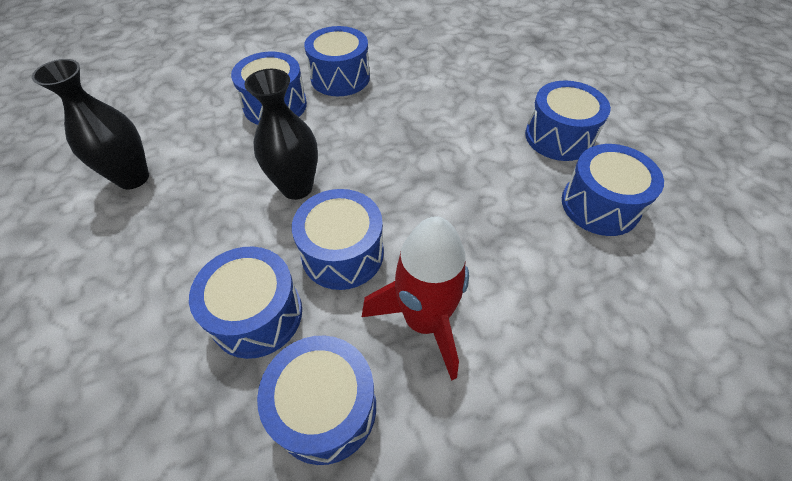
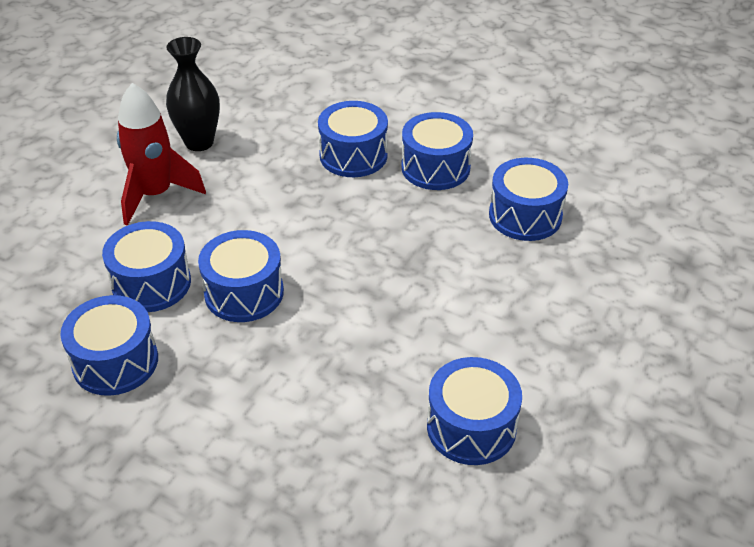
camera: 50 degrees right, 10 degrees down
black vase [244,69,318,200] -> none
red rocket [362,216,469,381] -> red rocket moved to [117,83,206,226]
blue drum [525,81,611,161] -> blue drum moved to [489,158,568,241]

